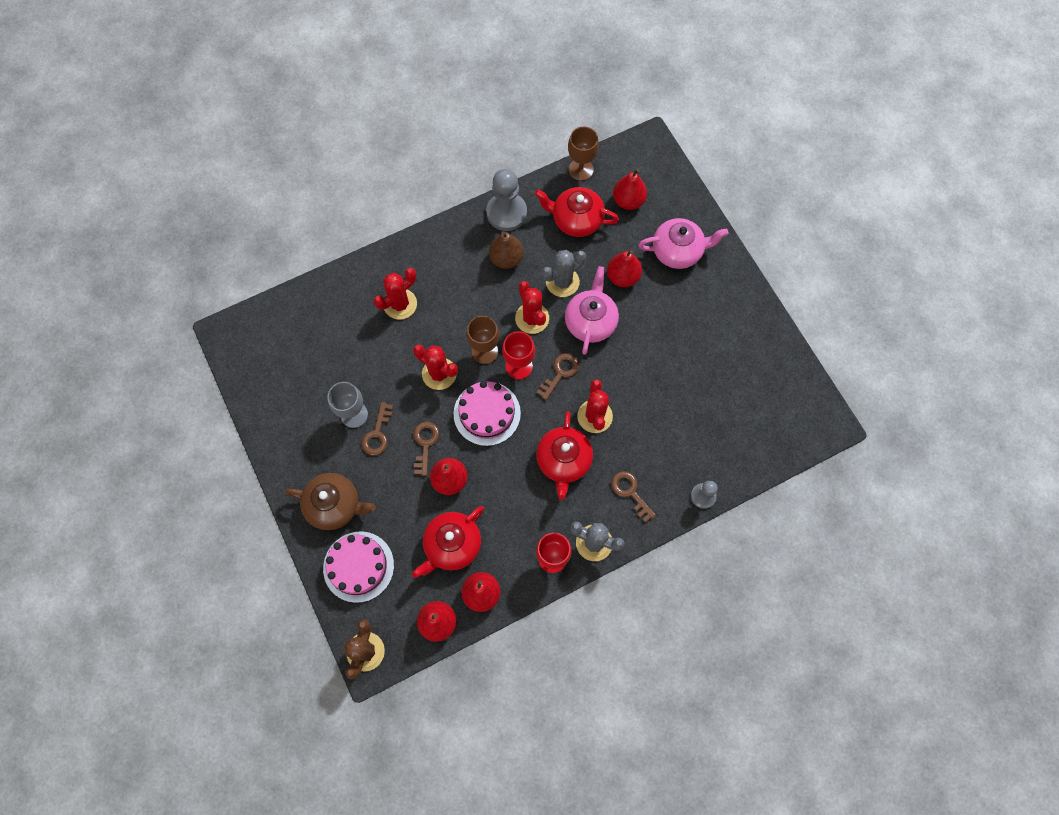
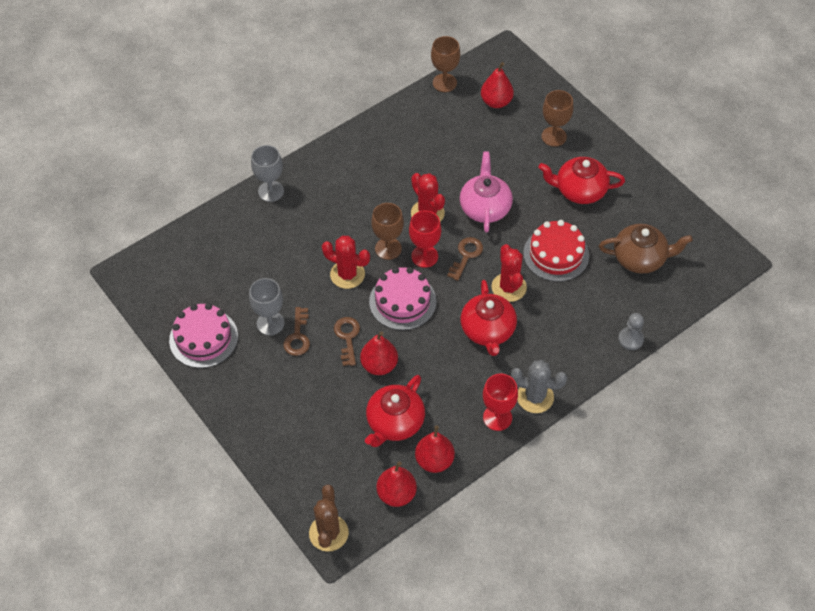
camera: 10 degrees left, 15 degrees down
brown teapot [285,473,376,530] -> brown teapot moved to [599,224,693,274]
pink cake [323,531,394,603] -> pink cake moved to [169,303,238,368]
red cactus [374,268,417,320] -> none
grey pawn [486,169,527,231] -> none
brown pear [489,231,524,269] -> none
red teapot [535,187,619,237] -> red teapot moved to [538,157,625,204]
grey cactus [542,250,586,297] -> none
red pear [607,250,642,287] -> none
brown key [611,471,656,523] -> none
pink teapot [638,218,729,269] -> brown goblet [542,90,573,147]
none -> grey goblet [251,145,284,202]
none -> red cake [523,220,589,282]

